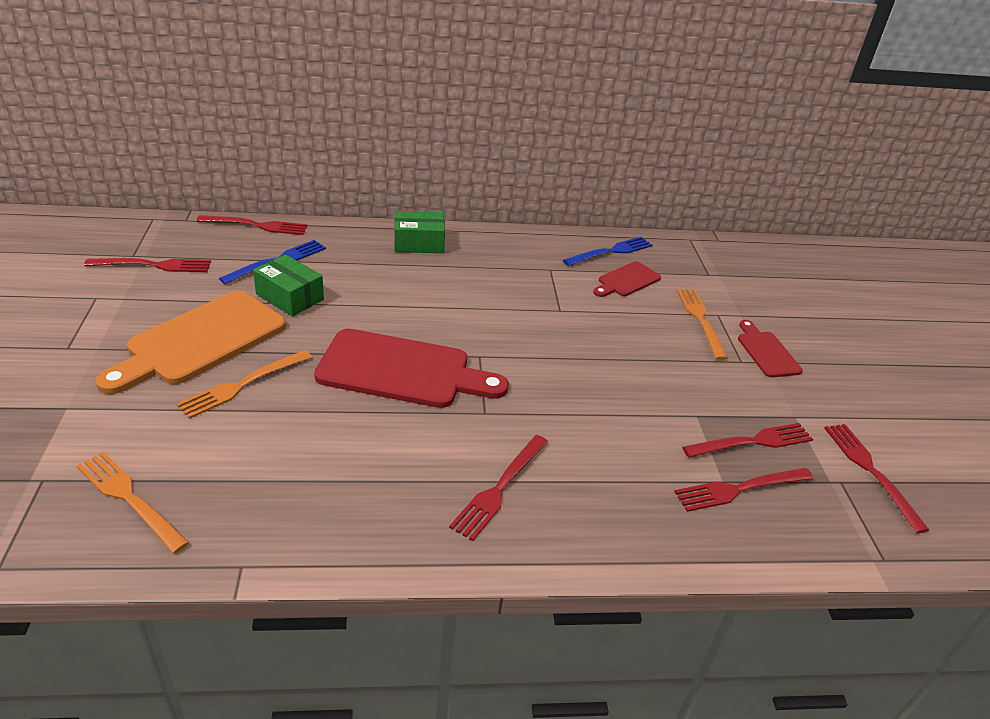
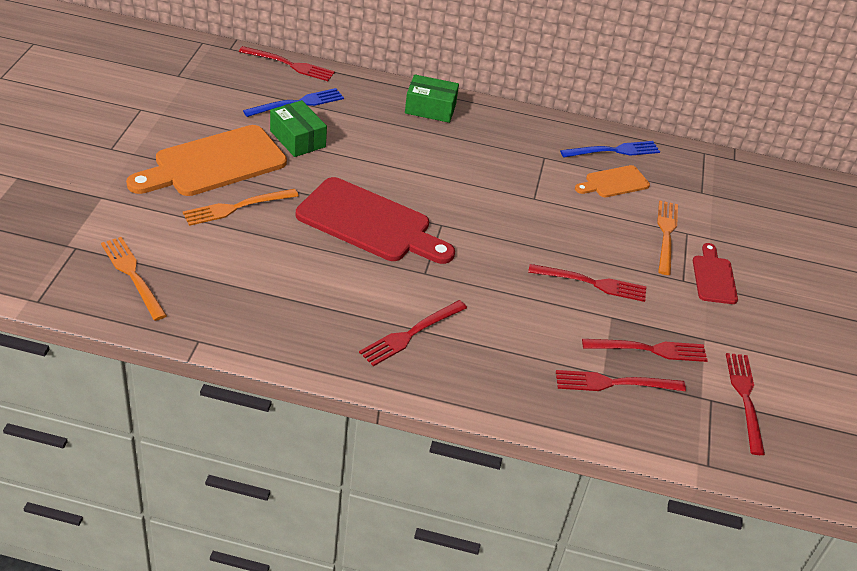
camera: 15 degrees right, 5 degrees up
red fork [84,258,211,272] -> red fork moved to [528,264,646,302]
red cutting board [593,261,661,297] -> orange cutting board [575,165,650,197]

